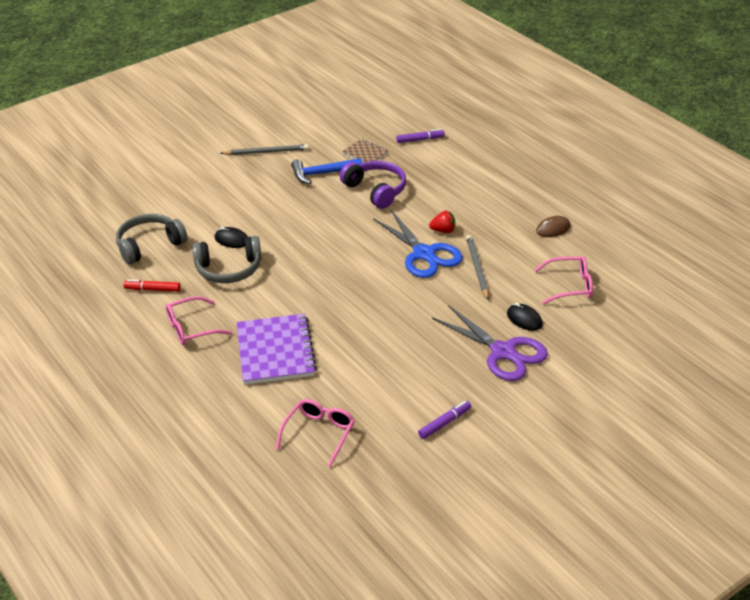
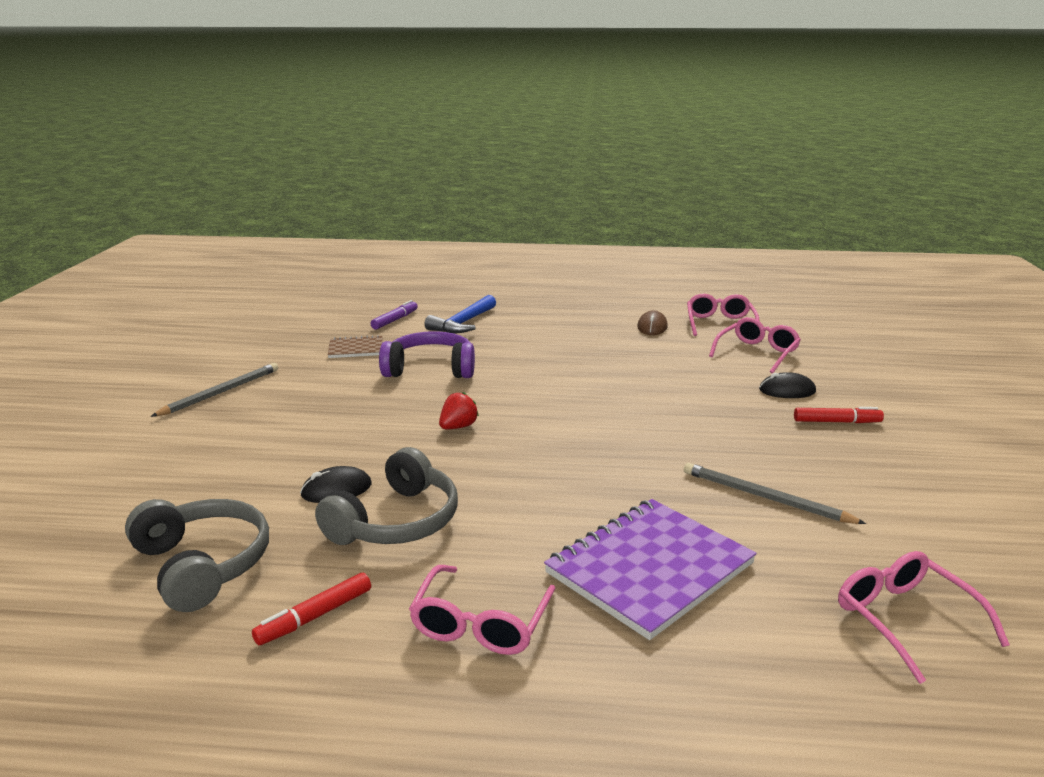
camera: 50 degrees left, 15 degrees down
grey headphones [116,214,187,264] -> grey headphones turned 135 degrees clockwise [125,499,269,612]
purple notebook [237,314,317,385] -> purple notebook turned 75 degrees counterclockwise [544,499,757,640]
blue hammer [291,158,362,184] -> blue hammer moved to [425,295,496,333]
blue scissors [373,210,463,278] -> none
purple marker [418,401,471,439] -> none
red strawberry [429,211,455,233] -> red strawberry moved to [439,392,479,429]
purple scissors [432,305,548,381] -> red marker [794,407,884,423]
grey pencil [466,235,489,300] -> grey pencil moved to [684,463,866,524]
none -> pink glasses [687,293,759,336]

